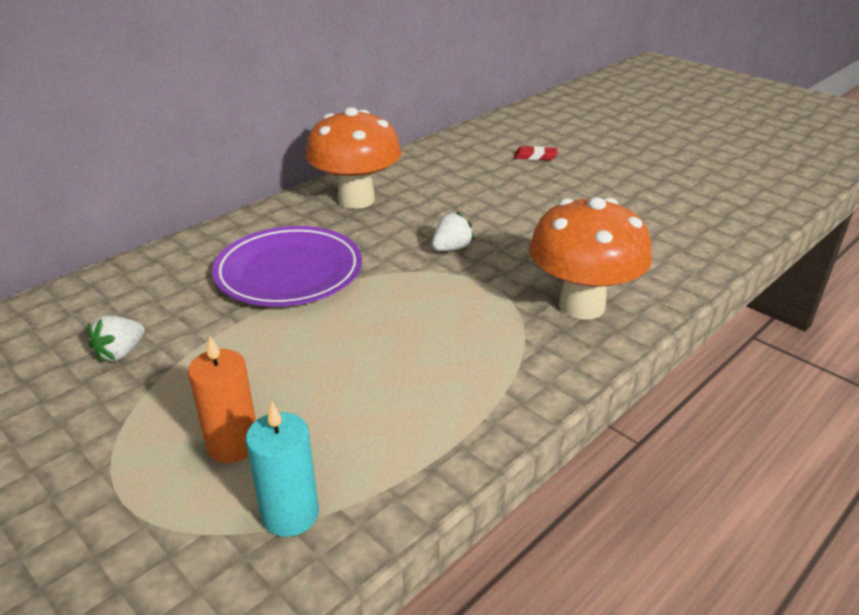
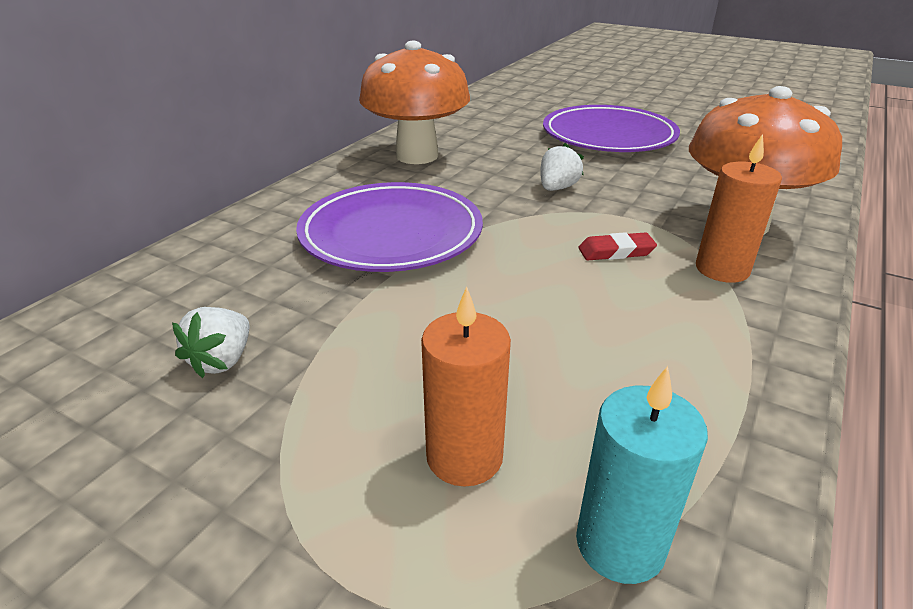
camera: 15 degrees left, 0 degrees up
red eraser [514,146,557,160] -> red eraser moved to [578,232,657,260]
none -> purple plate [543,105,680,152]
none -> orange candle [696,134,782,283]

